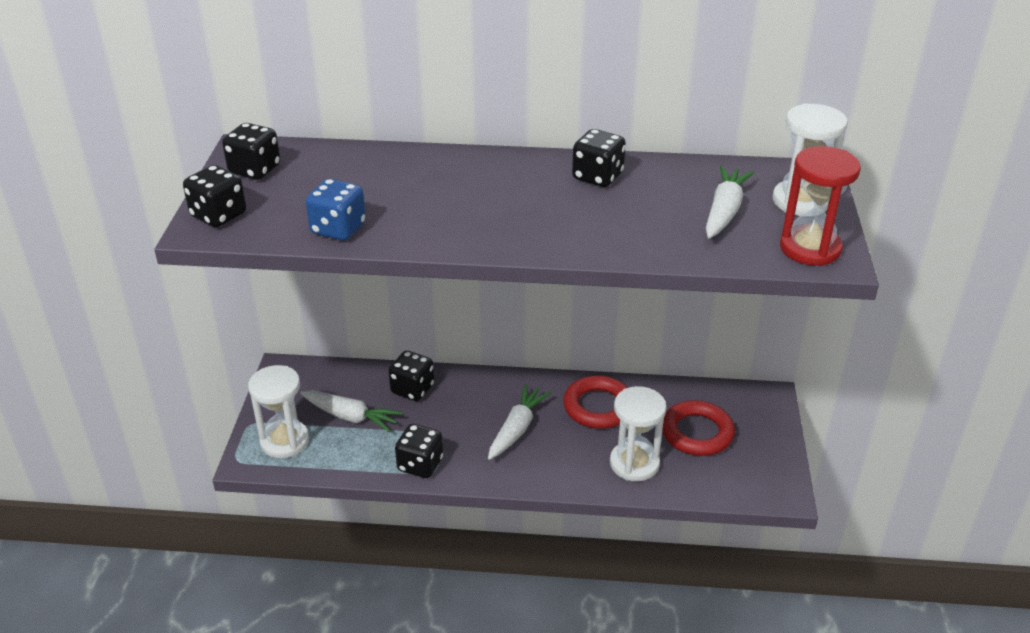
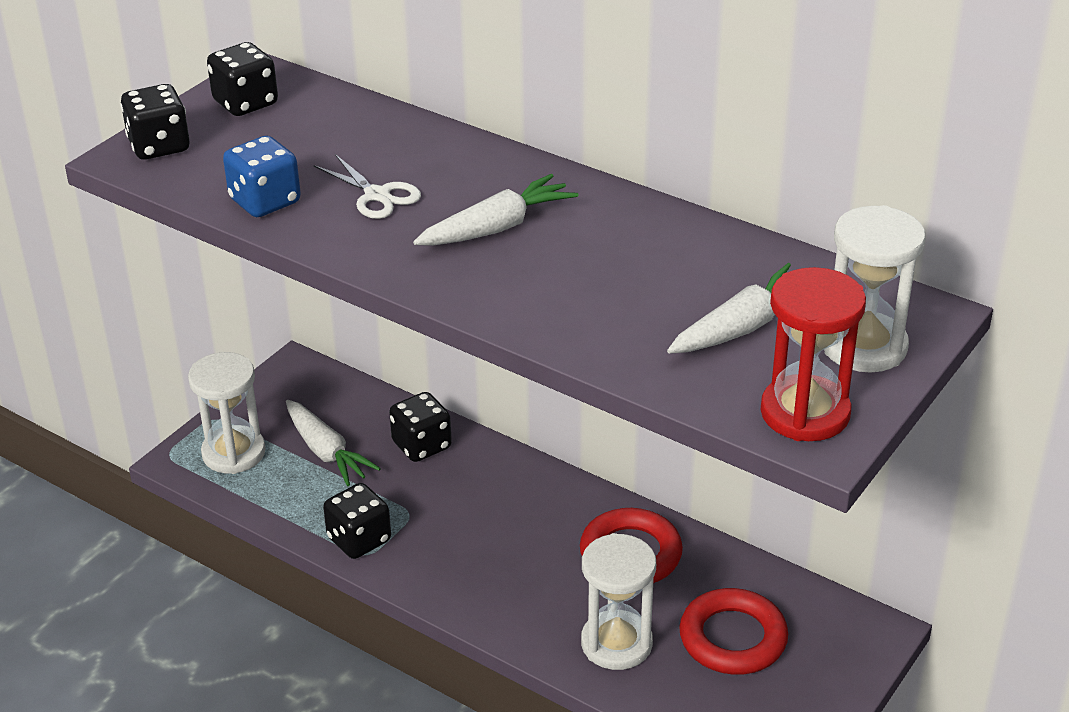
camera: 30 degrees right, 0 degrees up
white carrot [488,384,551,460] -> white carrot moved to [413,174,578,246]
black dice [572,129,626,187] -> none
none -> white scissors [314,154,421,219]

